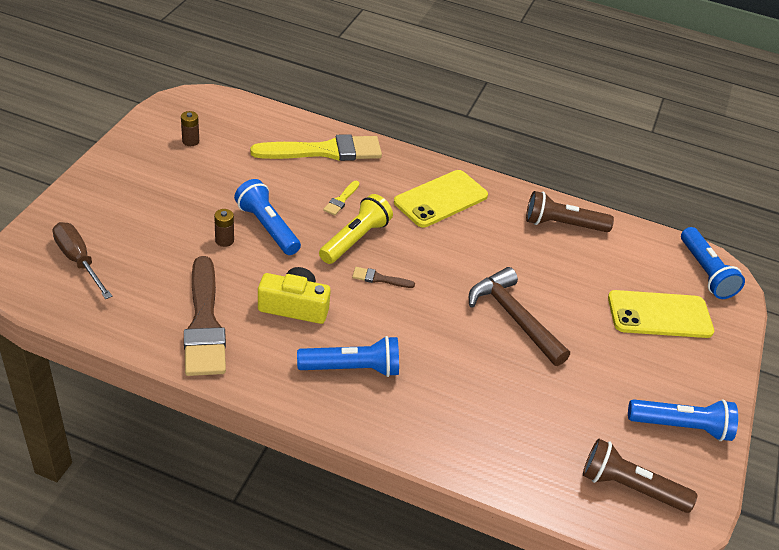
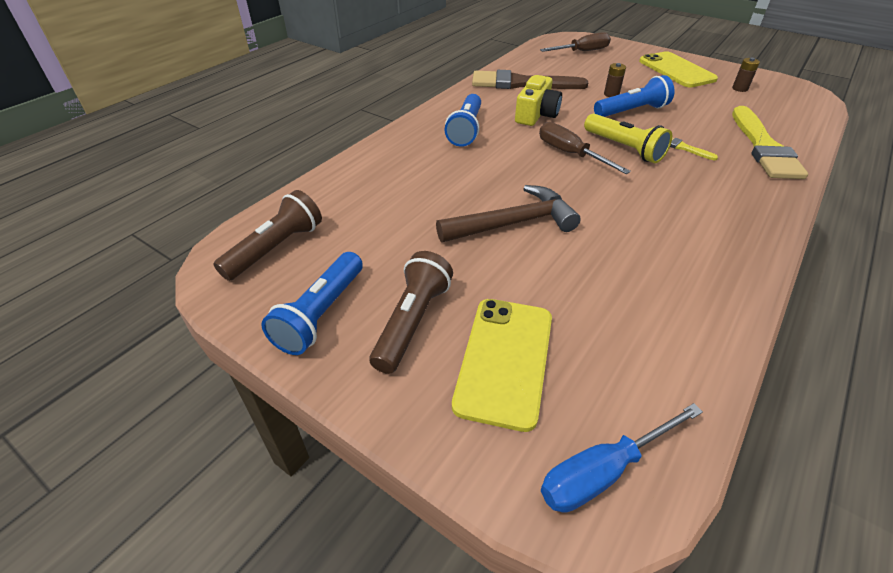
camera: 110 degrees right, 0 degrees up
brown brush [352,267,415,288] -> brown screwdriver [539,122,631,174]
yellow phone [394,170,488,227] -> yellow phone moved to [639,51,718,88]
brown flashlight [526,191,614,232] -> brown flashlight moved to [369,251,453,374]
blue flashlight [681,227,745,299] -> blue screwdriver [541,403,703,513]

